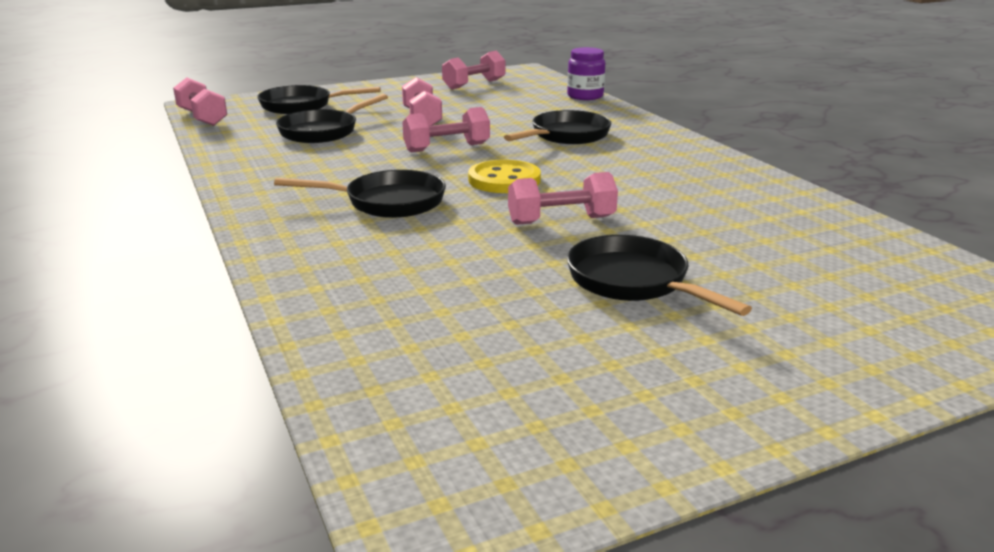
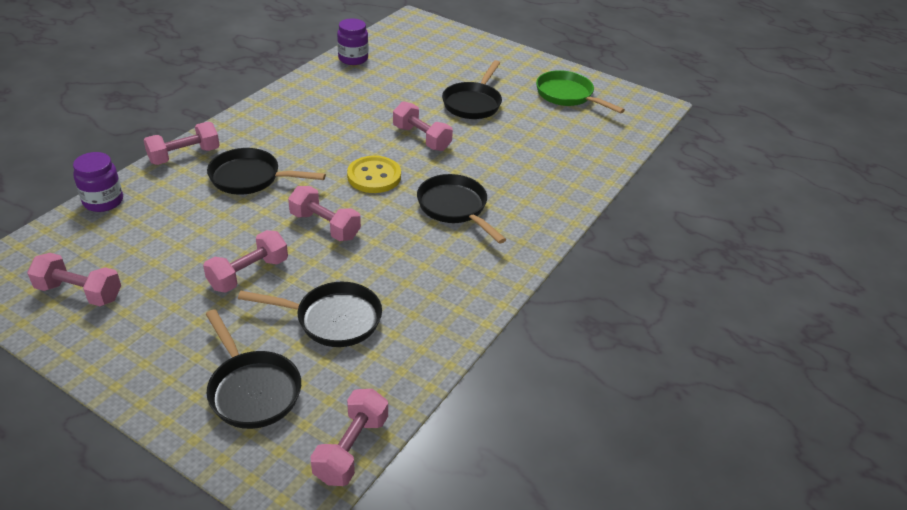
camera: 125 degrees left, 15 degrees up
none -> pink dumbbell [144,122,220,165]
none -> purple jar [337,18,368,65]
none -> green pan [536,70,625,113]

